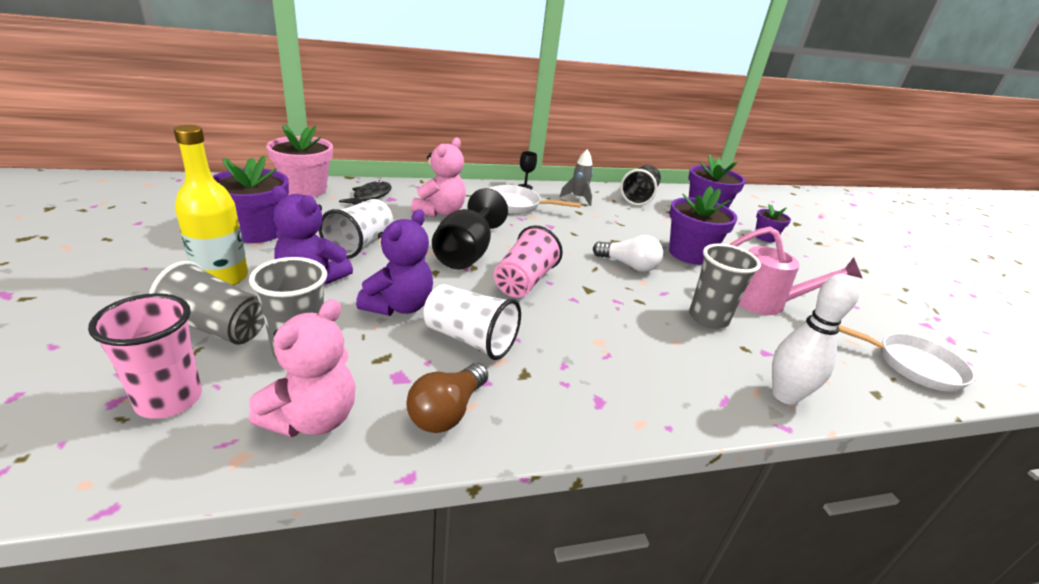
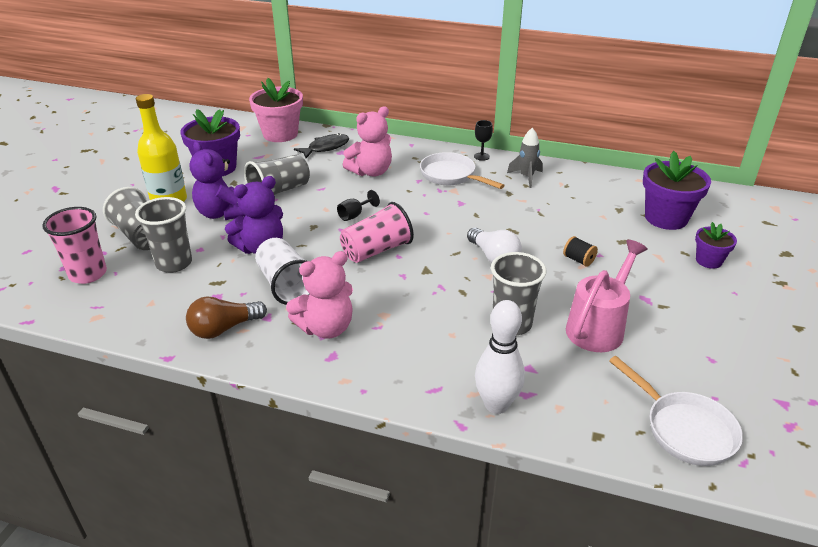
camera: 35 degrees right, 5 degrees up
pink teddy bear [249,299,355,437] -> pink teddy bear moved to [286,251,353,339]
white cup [319,199,393,259] -> grey cup [244,154,310,195]
black goblet [432,188,508,269] -> black goblet [337,190,380,221], size x0.44
black cup [620,165,661,205] -> none
purple flower pot [669,186,738,265] -> black spool [563,236,598,267]
pink watering can [729,227,862,315] -> pink watering can turned 105 degrees counterclockwise [566,240,648,352]

